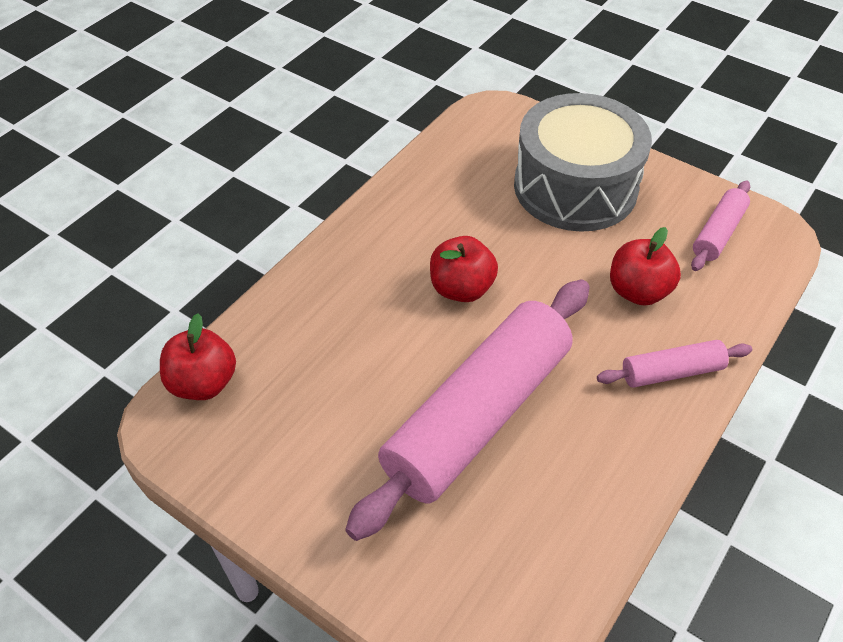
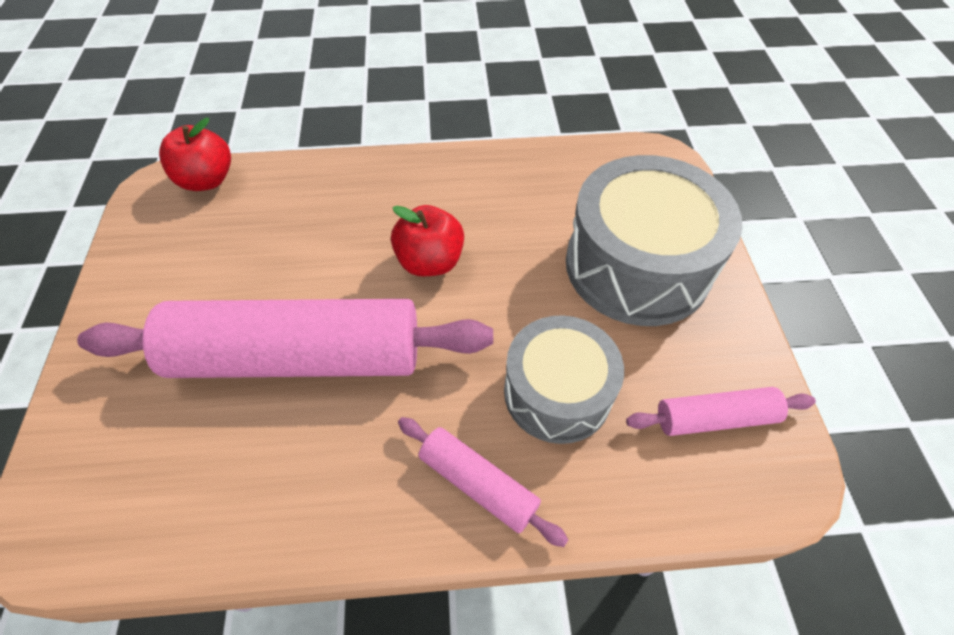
camera: 50 degrees right, 5 degrees up
red apple [610,227,681,306] -> grey drum [504,315,624,444]

